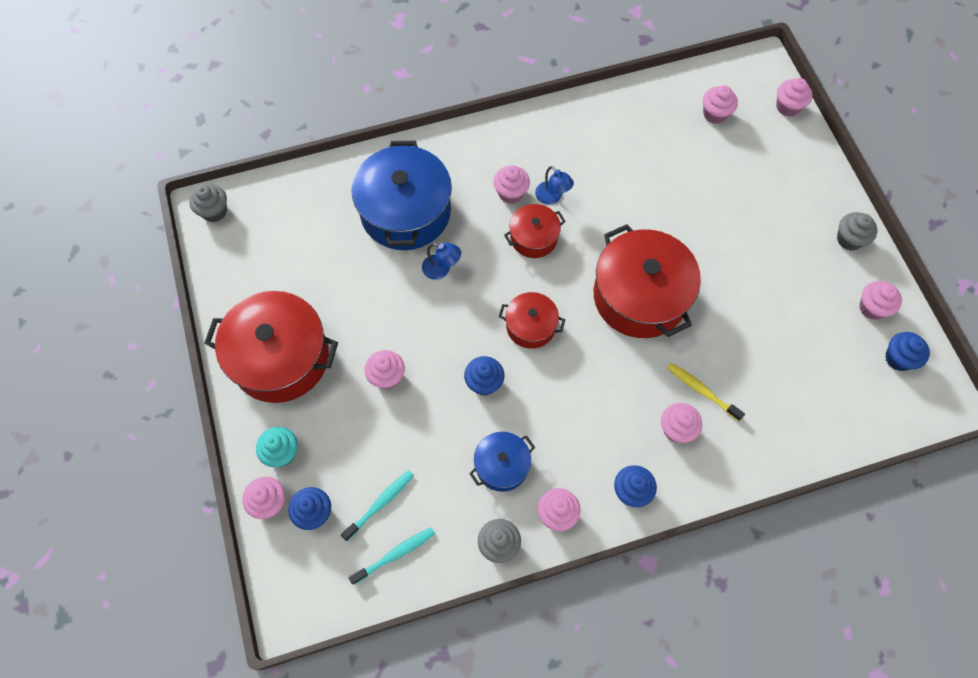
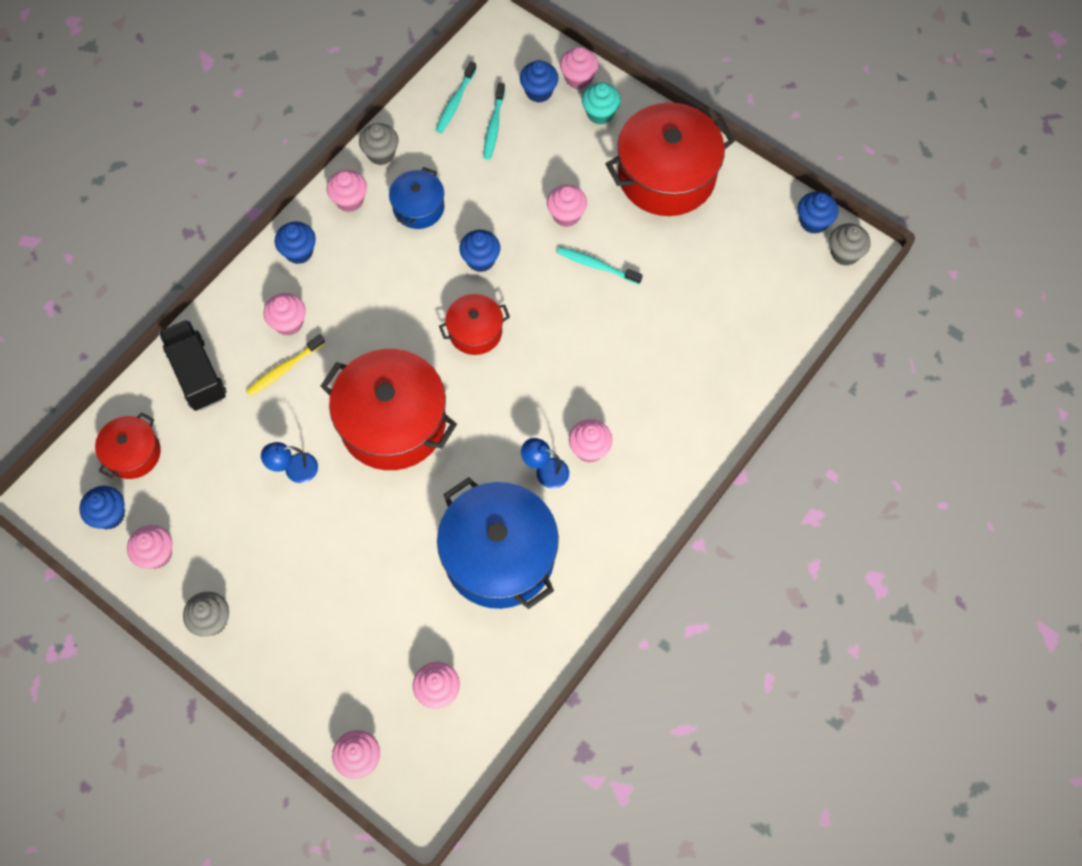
camera: 145 degrees right, 0 degrees up
blue pot [352,141,452,250] -> blue pot moved to [437,477,559,609]
blue lamp [422,243,461,280] -> blue lamp moved to [261,442,318,483]
red pot [504,204,566,258] -> red pot moved to [95,412,161,479]
yellow toothbrush [667,363,745,421] -> yellow toothbrush turned 135 degrees clockwise [246,334,325,397]
none -> black truck [159,319,226,411]
none -> turquoise toothbrush [557,247,643,284]
none -> blue cupcake [798,191,838,234]

